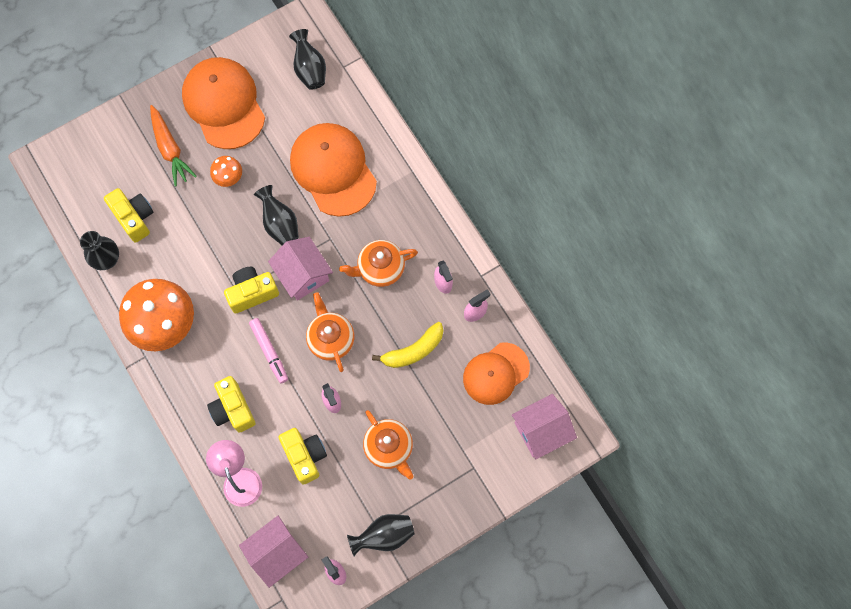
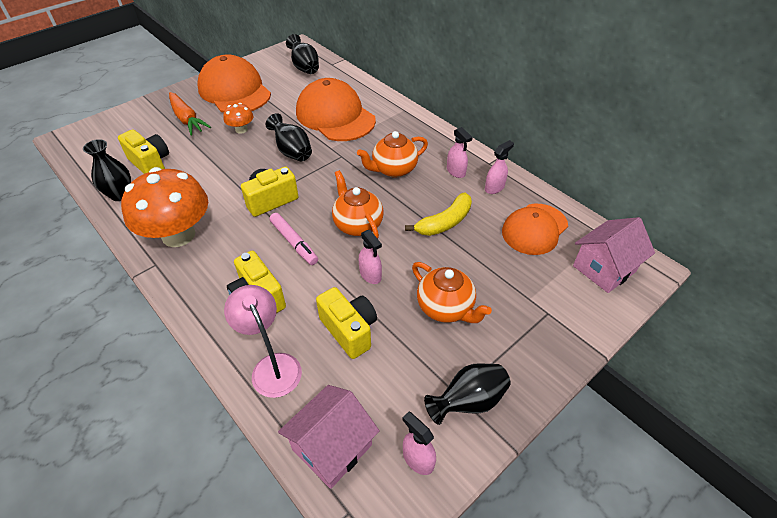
camera: 10 degrees left, 25 degrees down
pink house [268,237,333,300] -> none

